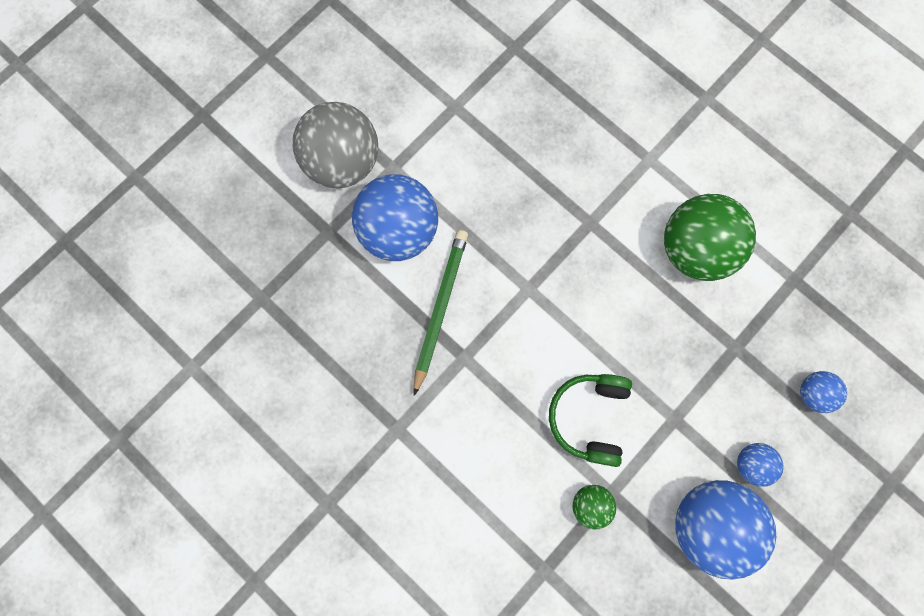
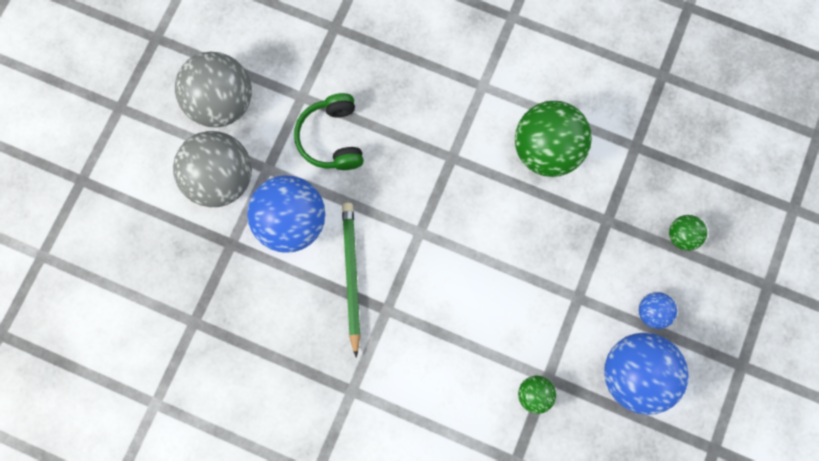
camera: 20 degrees left, 0 degrees up
green headphones [549,374,632,467] -> green headphones moved to [294,93,364,170]
blue ball [800,371,847,413] -> green ball [669,215,707,251]
none -> grey ball [175,52,252,128]

